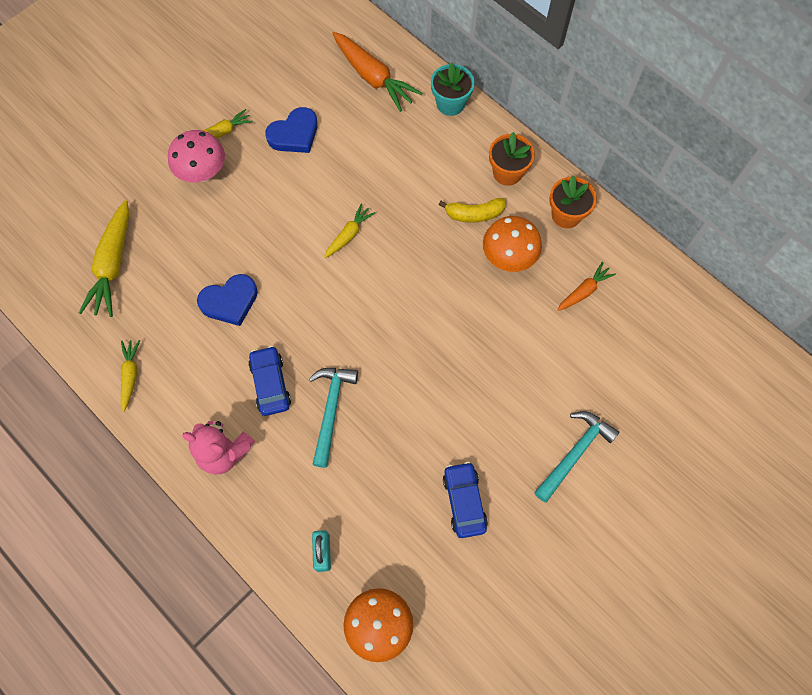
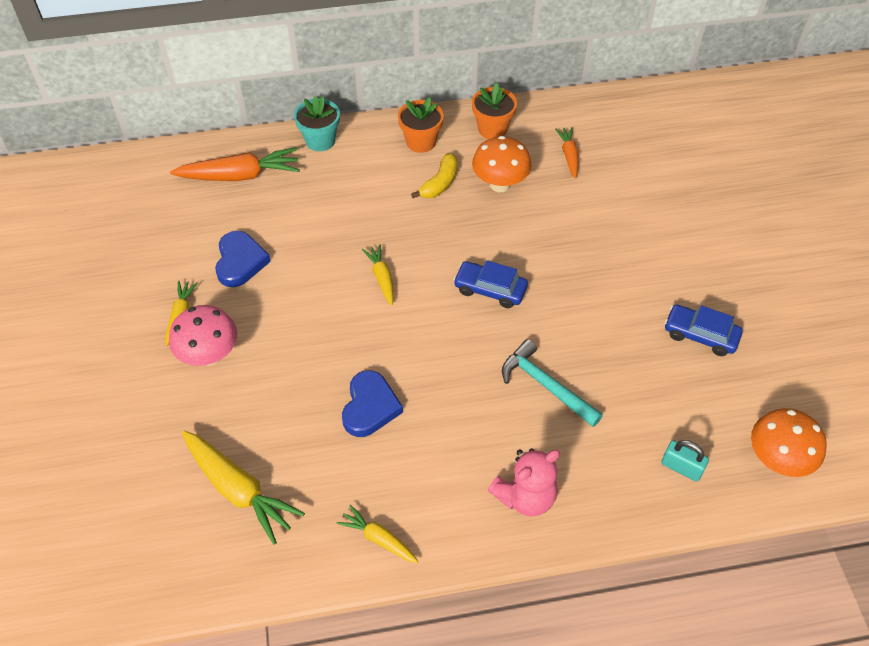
camera: 55 degrees left, 15 degrees down
blue car [248,346,291,416] -> blue car moved to [453,260,528,308]
turquoise hammer [534,411,619,503] -> none

